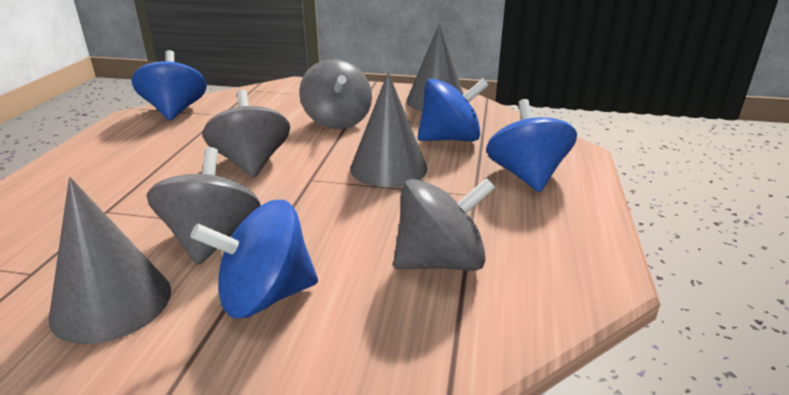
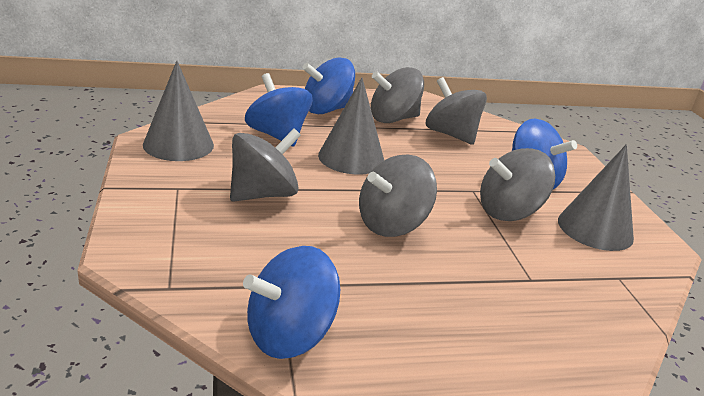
camera: 115 degrees left, 0 degrees up
none -> grey spinning top [371,67,424,123]

